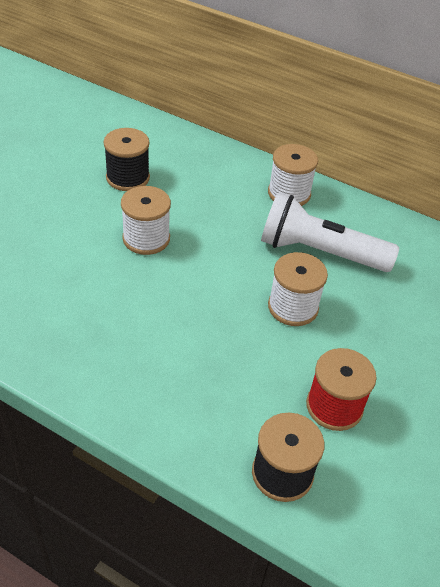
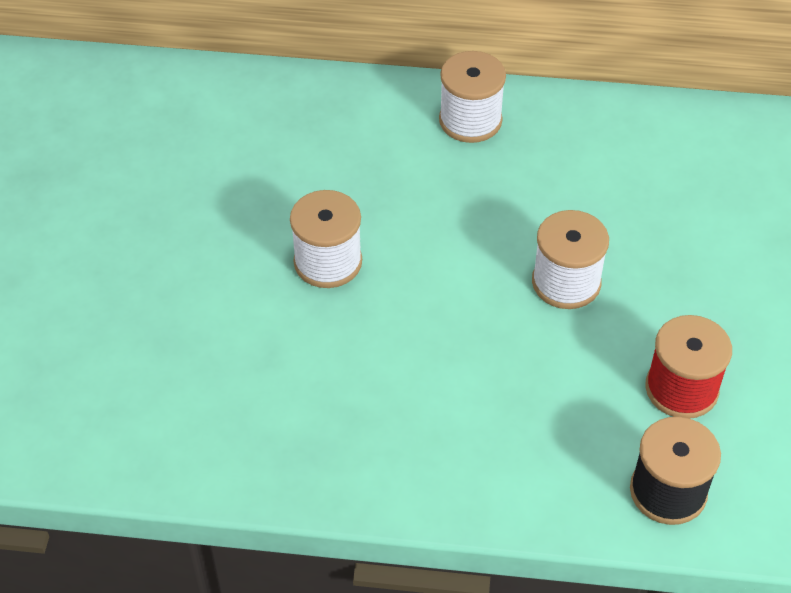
camera: 20 degrees left, 5 degrees up
black spool [104,128,150,191] -> none
white flashlight [261,193,399,272] -> none

